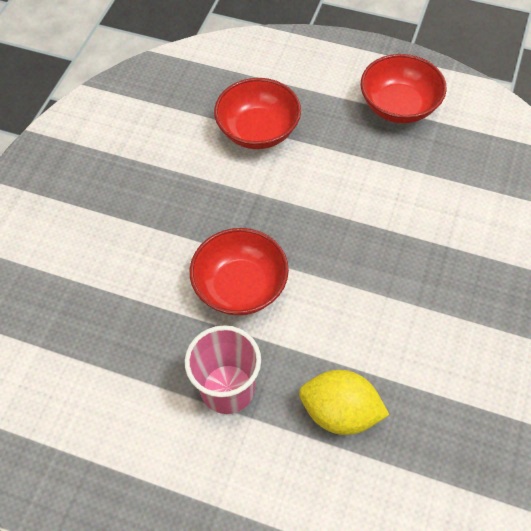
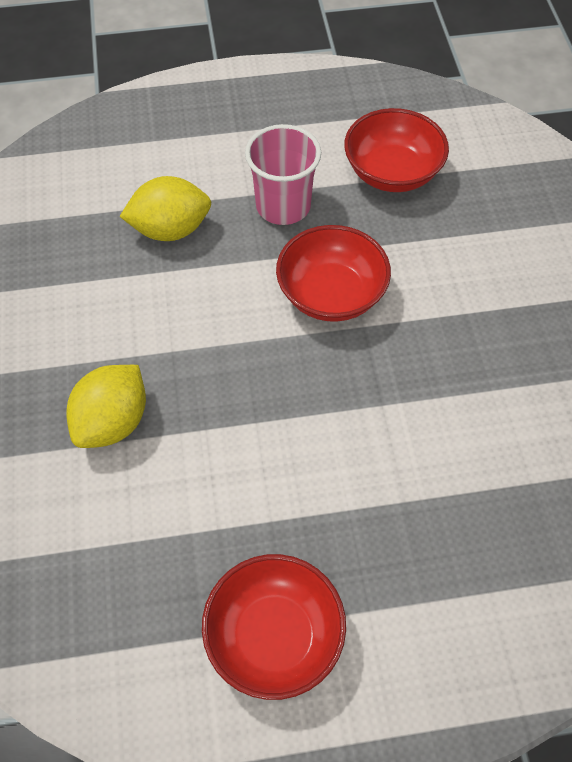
camera: 150 degrees right, 0 degrees up
red bowl [214,78,301,149] -> red bowl moved to [344,108,449,192]
none -> yellow lemon [67,365,146,448]

